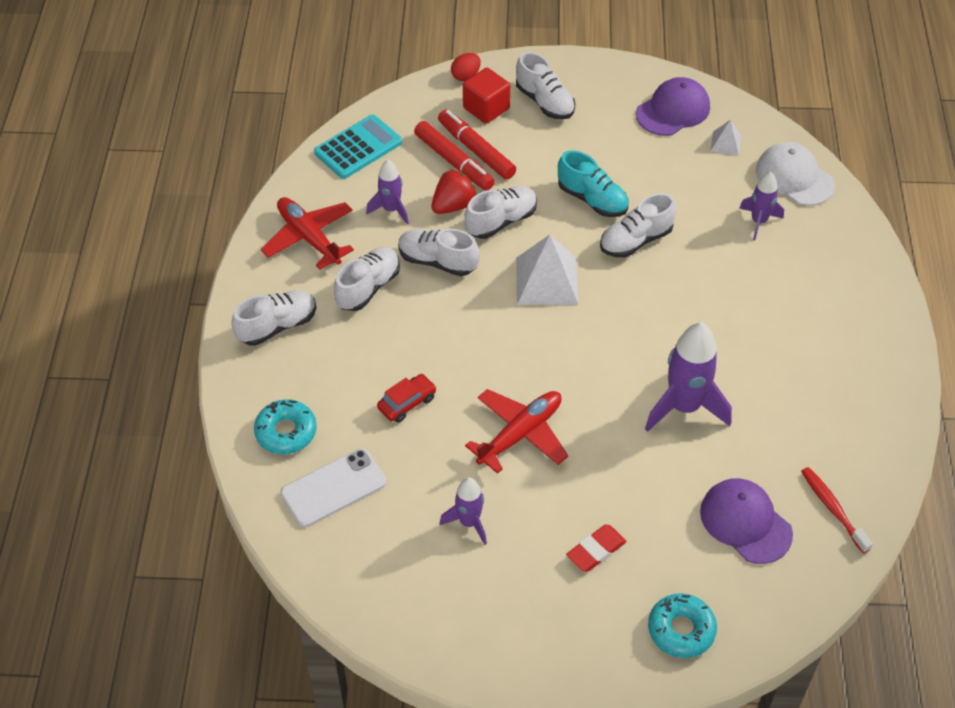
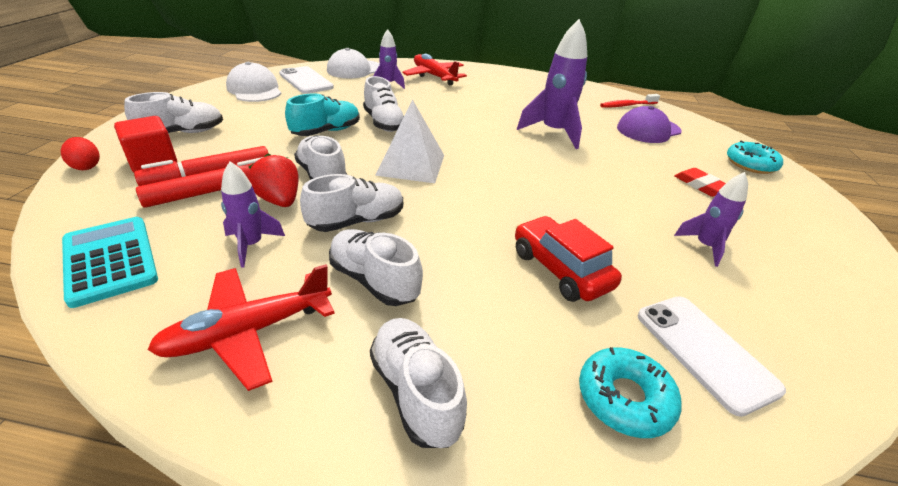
camera: 85 degrees left, 15 degrees down
red car [377,374,437,423] -> red car [515,216,622,302], size x1.55
white shoe [398,229,480,276] -> white shoe turned 150 degrees counterclockwise [300,174,403,232]
red plane [465,389,568,474] -> red plane moved to [402,54,467,86]
purple cap [636,77,710,136] -> white cap [226,62,282,102]
white pyramid [711,120,741,155] -> white phone [279,66,334,94]

